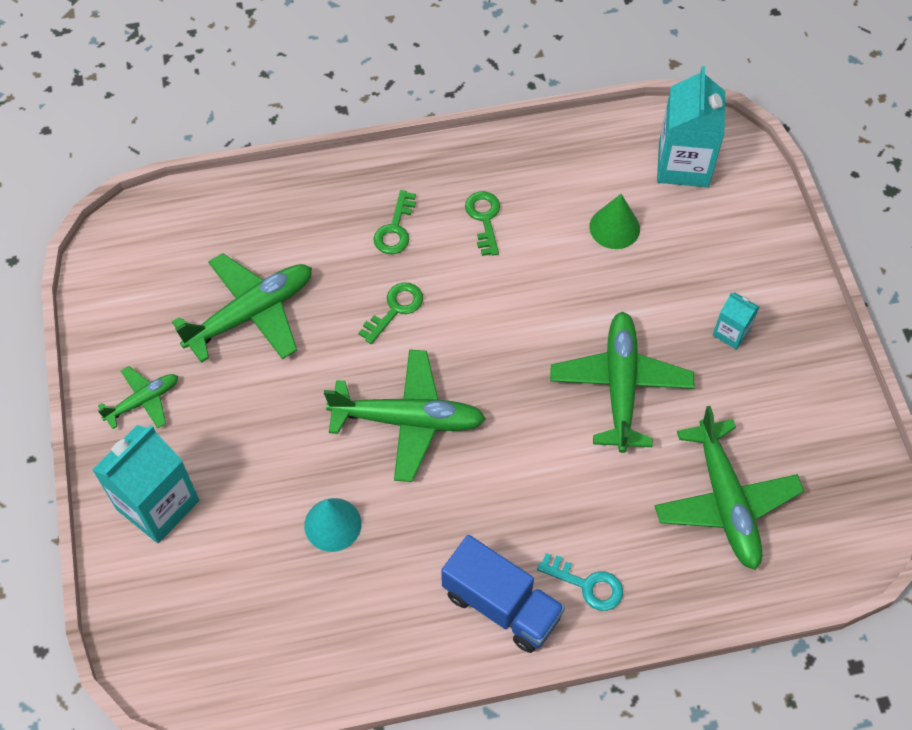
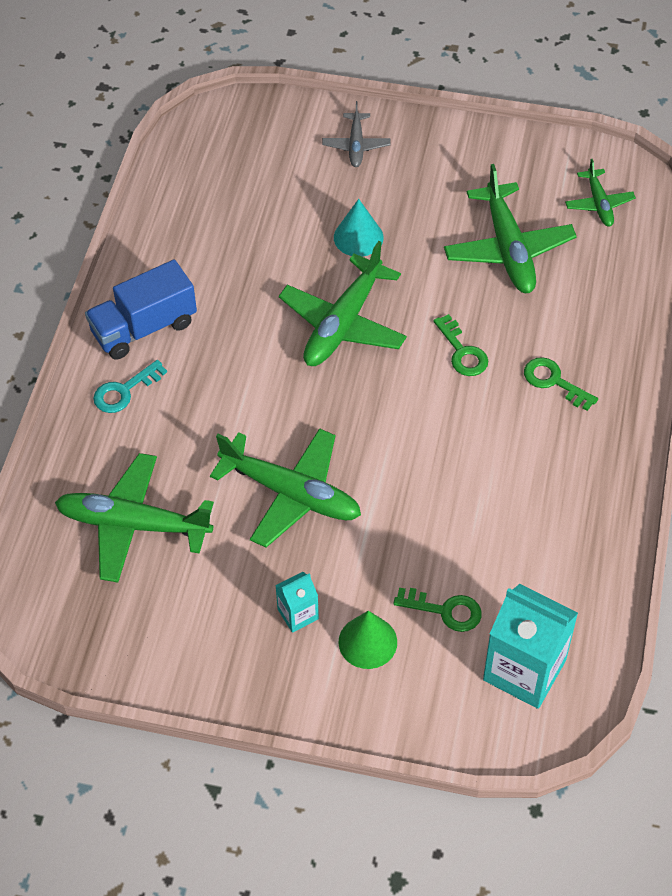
camera: 115 degrees right, 5 degrees down
turquoise carton [92,425,199,543] -> grey plane [322,101,390,167]
green plane [98,366,178,429] -> green plane moved to [565,159,636,227]
turquoise cone [304,498,362,552] -> turquoise cone moved to [334,199,384,257]
green key [465,191,500,256] -> green key moved to [393,588,482,632]
green cone [589,194,640,249] -> green cone moved to [338,611,397,669]

